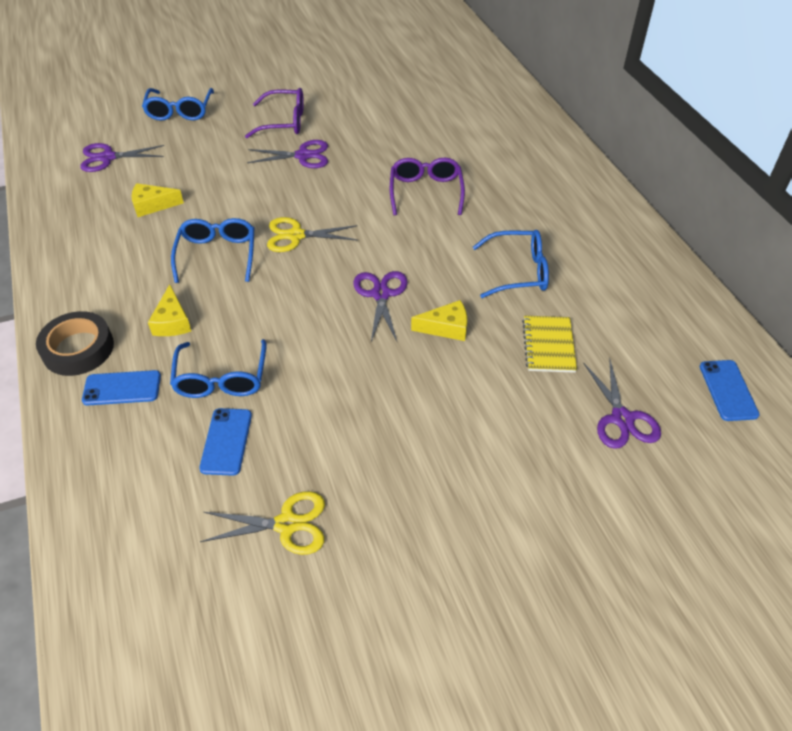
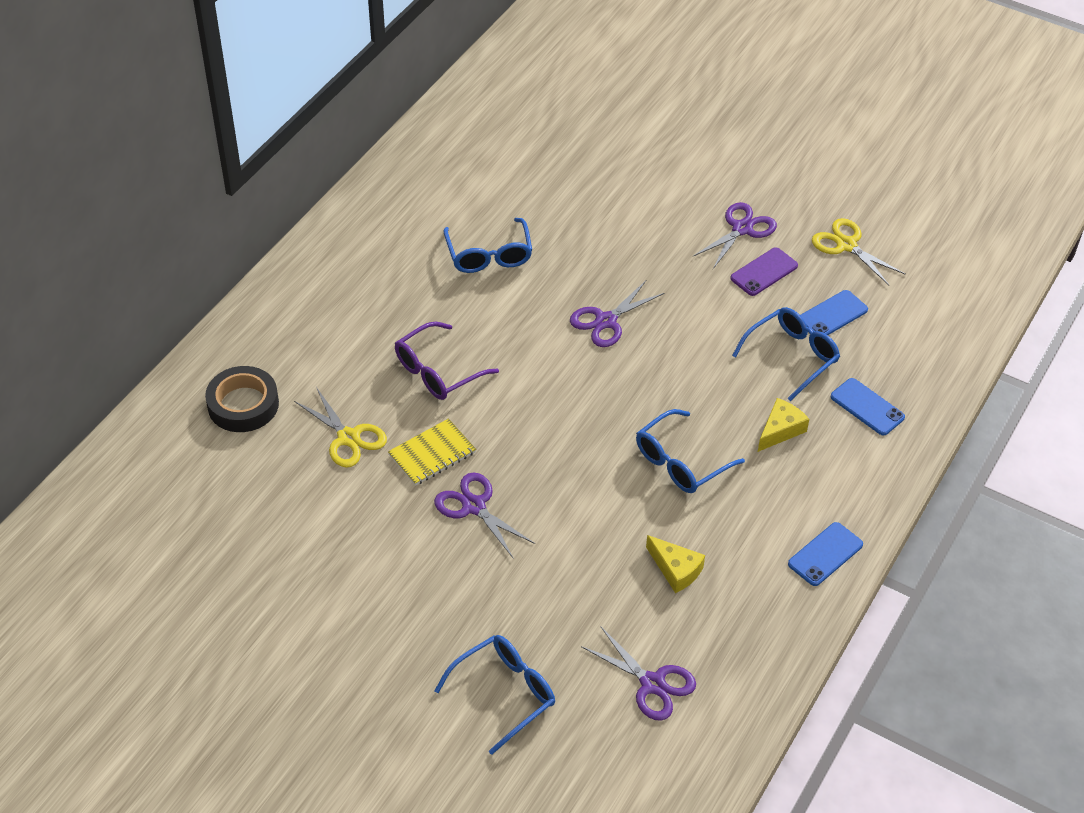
camera: 130 degrees left, 0 degrees up
black tape [36,311,114,376] -> black tape moved to [205,366,279,432]
purple glasses [245,88,304,138] -> none
yellow scissors [267,217,358,252] -> yellow scissors moved to [294,387,387,468]
yellow cheese [411,300,467,341] -> none
blue glasses [473,230,549,298] -> blue glasses turned 150 degrees counterclockwise [443,218,532,273]
yellow notebook [522,316,577,373] -> yellow notebook moved to [388,418,476,486]
purple scissors [583,358,661,449] -> purple scissors moved to [693,202,777,269]
blue phone [700,360,760,421] -> blue phone moved to [788,522,863,586]
none -> purple phone [730,248,798,296]

